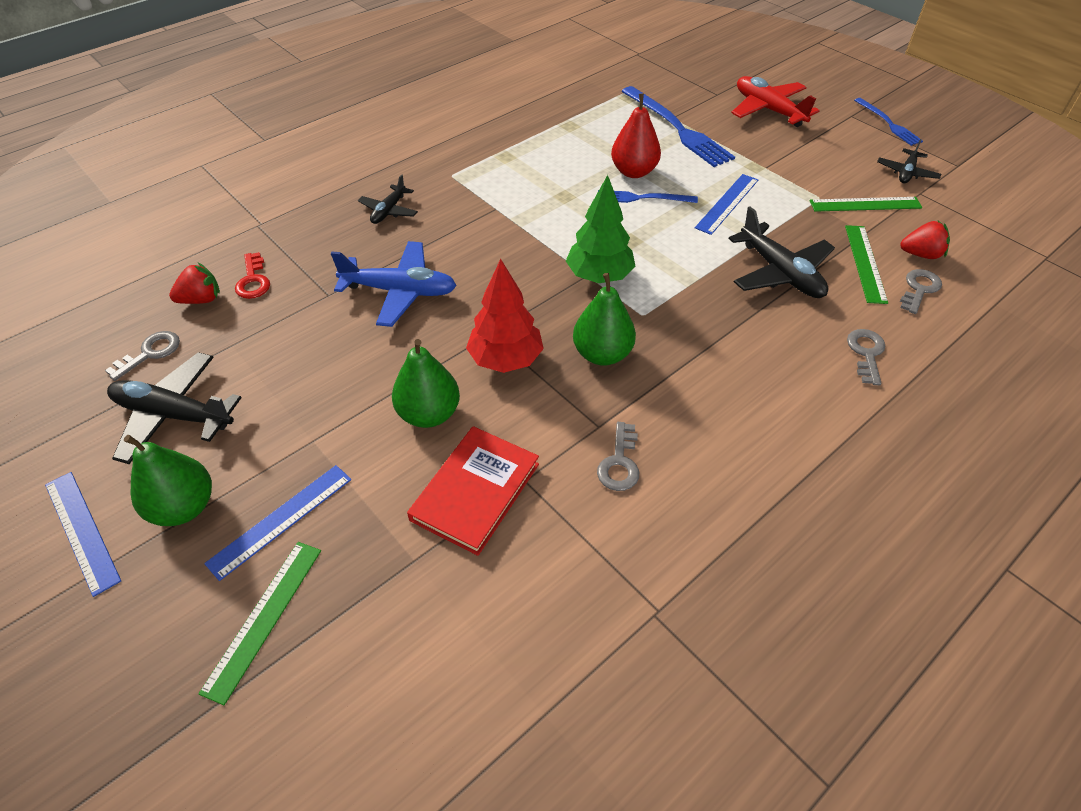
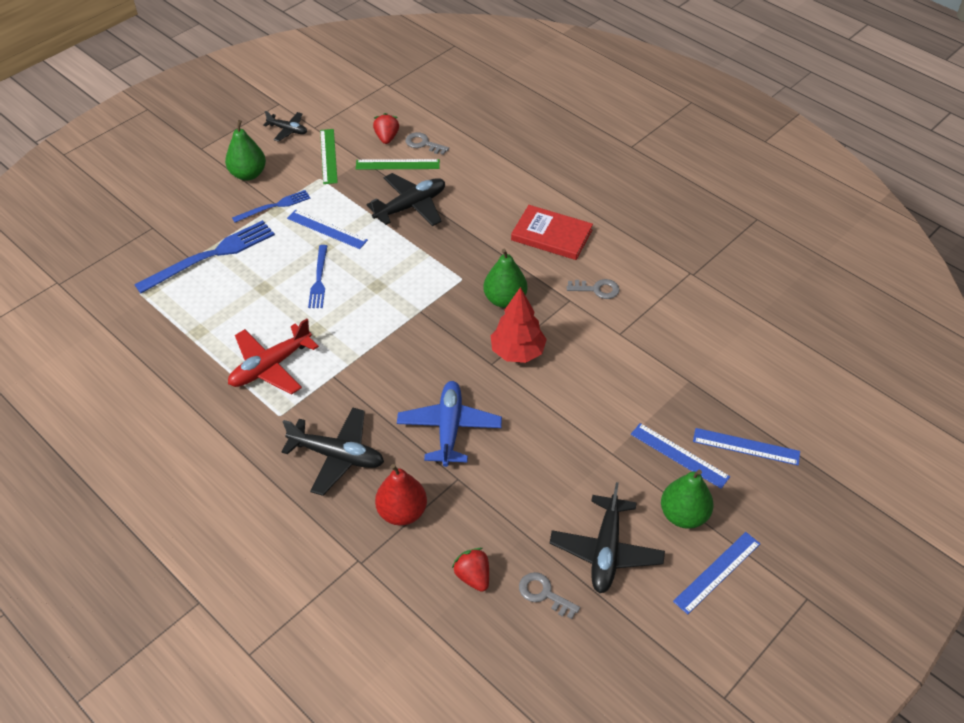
camera: 95 degrees left, 0 degrees up
green ruler [198,542,321,705] -> blue ruler [693,428,800,465]
red key [235,252,270,299] -> none
black plane [358,174,418,224] -> black plane [281,407,384,496], size x1.73
green pear [392,339,460,428] -> green pear moved to [225,120,266,181]
red book [407,426,539,556] -> red book moved to [511,205,593,260]
green tree [566,175,636,283] -> none
red pear [611,94,661,178] -> red pear moved to [375,464,427,525]
red plane [731,76,820,127] -> red plane moved to [228,319,319,395]
grey key [847,329,885,385] -> none
blue fork [854,98,923,146] -> blue fork moved to [232,190,311,223]

